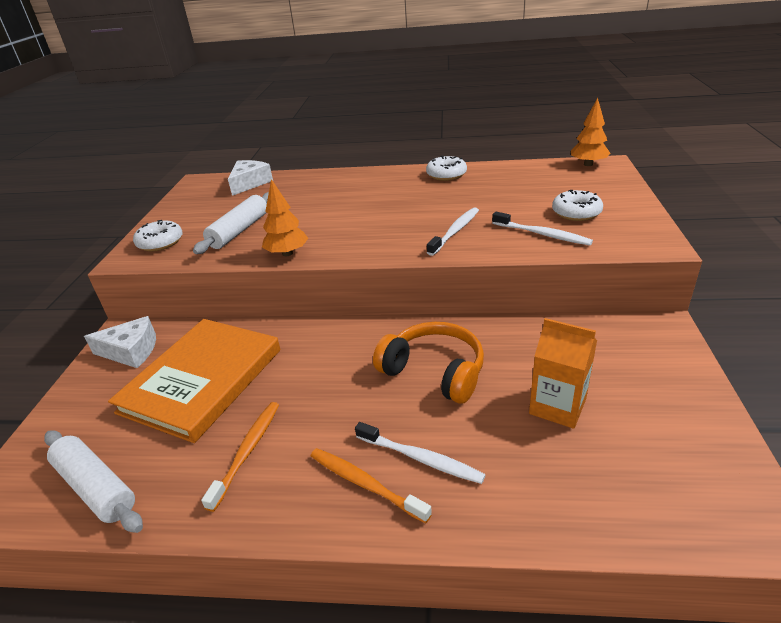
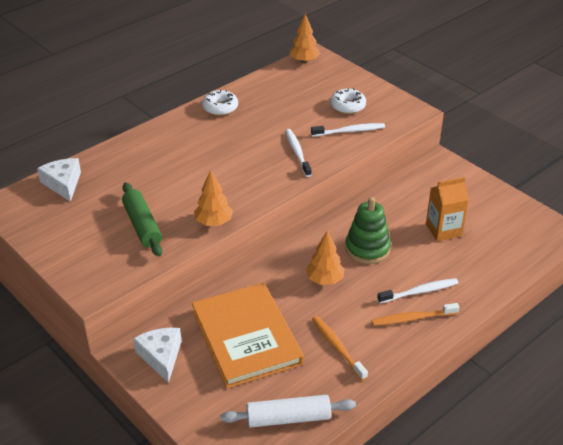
camera: 50 degrees left, 5 degrees up
white cheese [84,316,156,368] -> white cheese turned 60 degrees counterclockwise [133,328,182,383]
white donut [133,220,183,251] -> none
white rolling pin [193,192,269,254] -> green rolling pin [122,182,162,256]
orange headphones [373,322,484,404] -> green stacking toy [345,197,391,264]
none -> orange tree [306,231,344,285]

